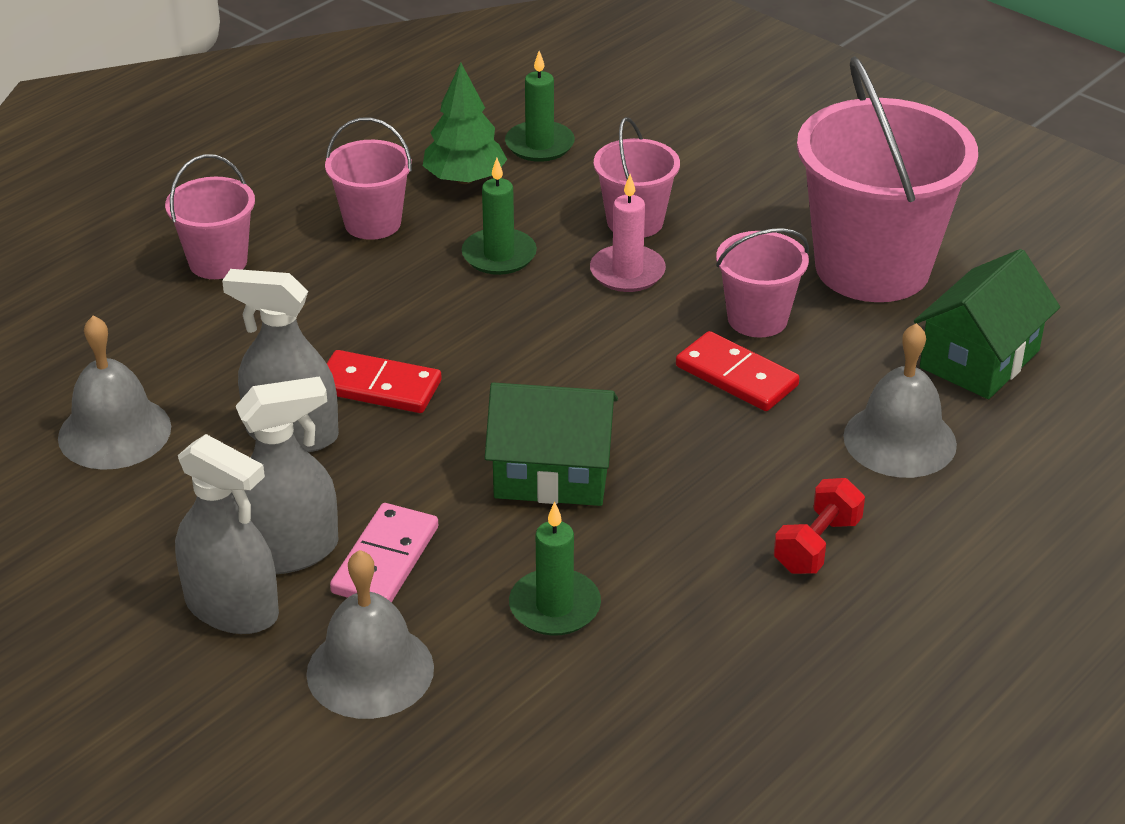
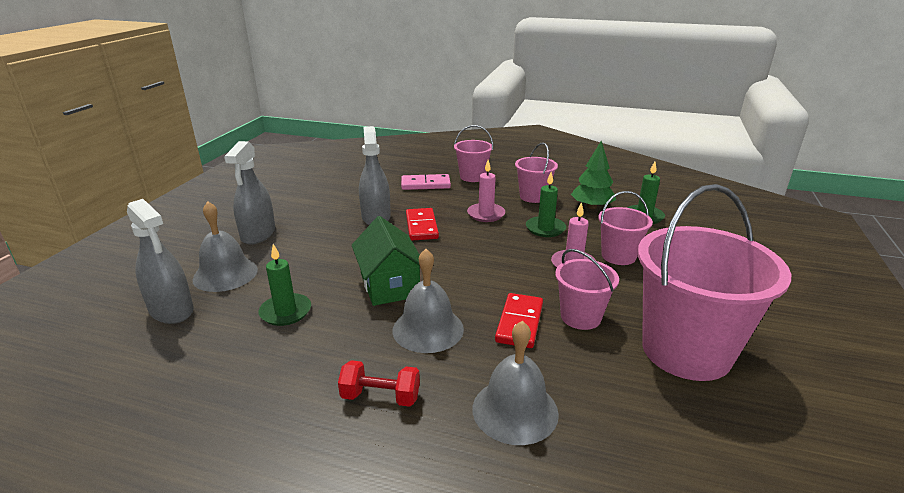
camera: 65 degrees right, 10 degrees down
grey bell [58,316,171,470] -> grey bell moved to [392,249,464,353]
grey spray bottle [232,376,338,574] -> grey spray bottle moved to [127,199,194,324]
pink domino [330,503,438,603] -> pink domino moved to [401,174,451,190]
green house [914,249,1060,399] -> none
none -> pink candle [467,160,505,222]

